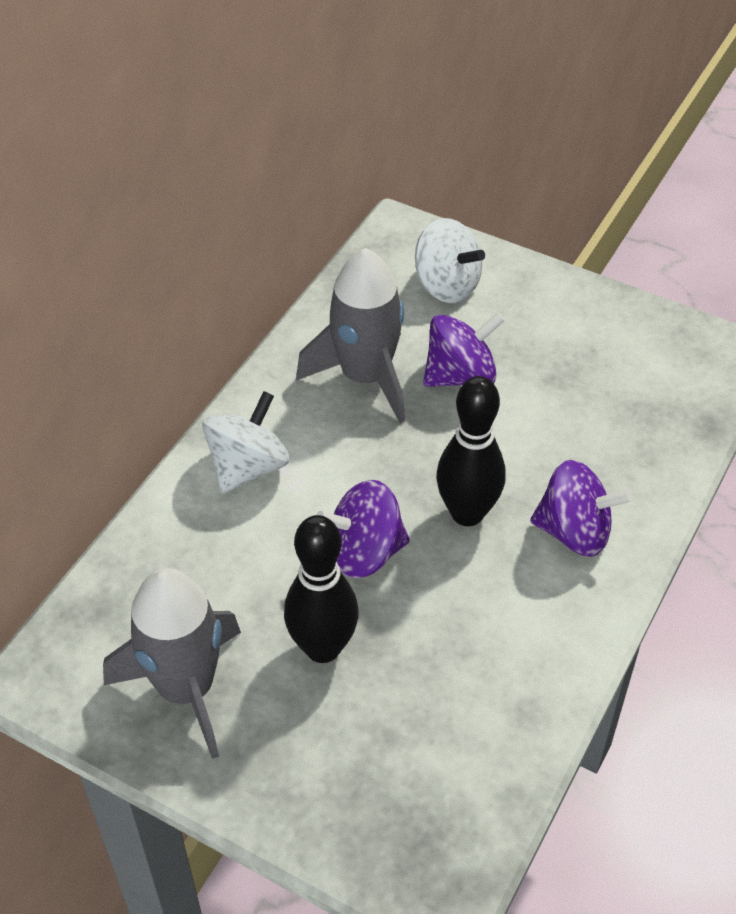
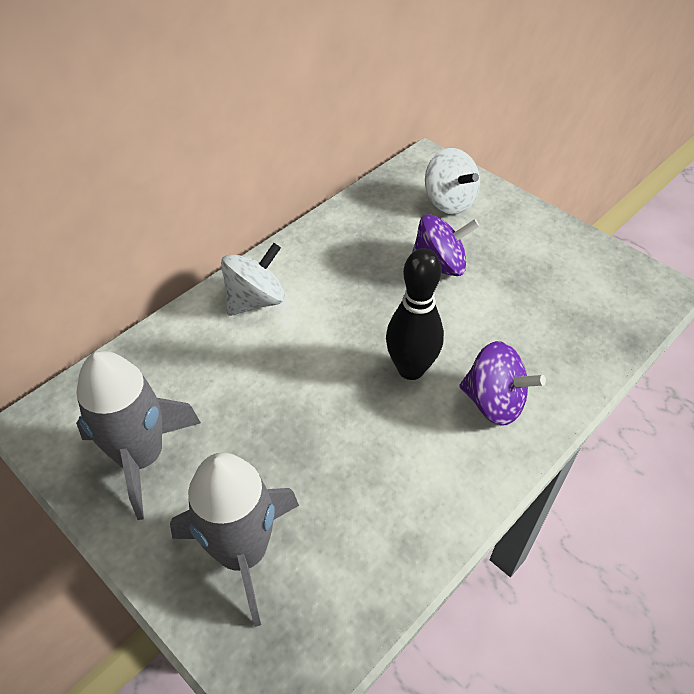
camera: 15 degrees right, 0 degrees up
black bowling pin [284,515,359,663] -> none
grey rocket [296,248,405,423] -> grey rocket moved to [170,452,299,627]
purple spinning top [317,480,410,578] -> none

